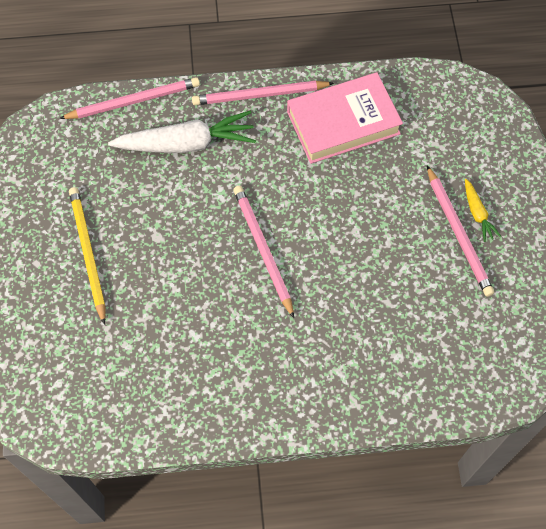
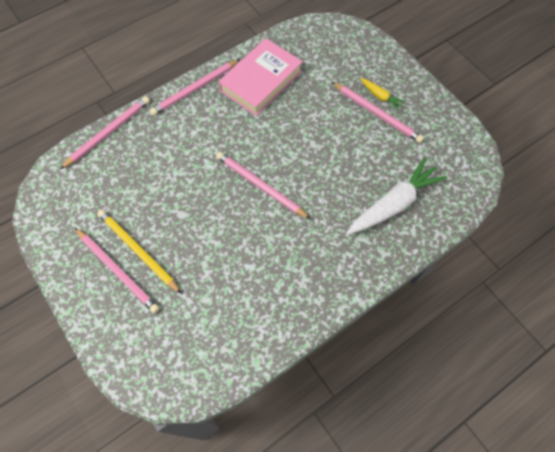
camera: 30 degrees left, 0 degrees up
white carrot [108,111,256,153] -> white carrot moved to [347,157,447,235]
none -> pink pencil [75,228,159,313]

